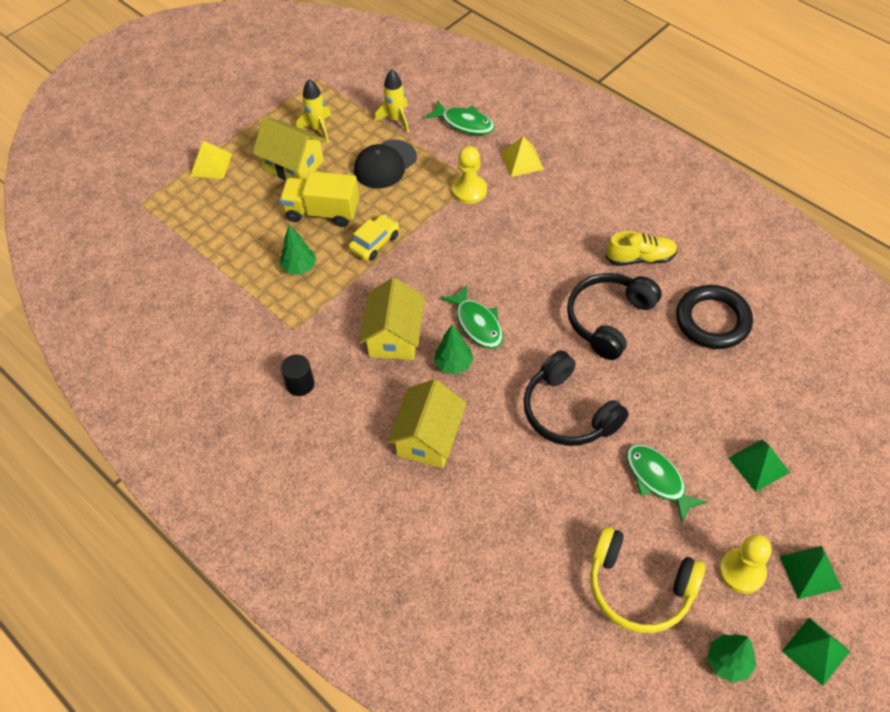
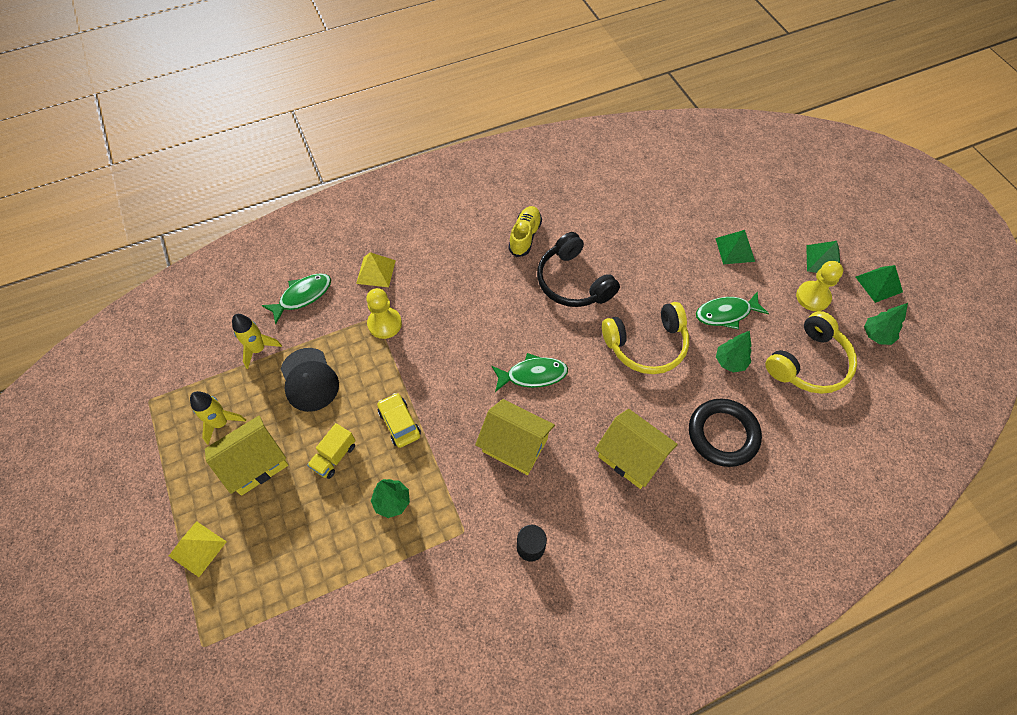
camera: 70 degrees left, 5 degrees up
yellow truck [280,171,360,227] -> yellow truck [307,423,356,479], size x0.62
green tree [434,325,473,374] -> green tree moved to [716,331,752,373]
black headphones [523,350,629,446] -> yellow headphones [602,302,689,374]
black ring [676,285,753,349] -> black ring moved to [689,399,762,467]

